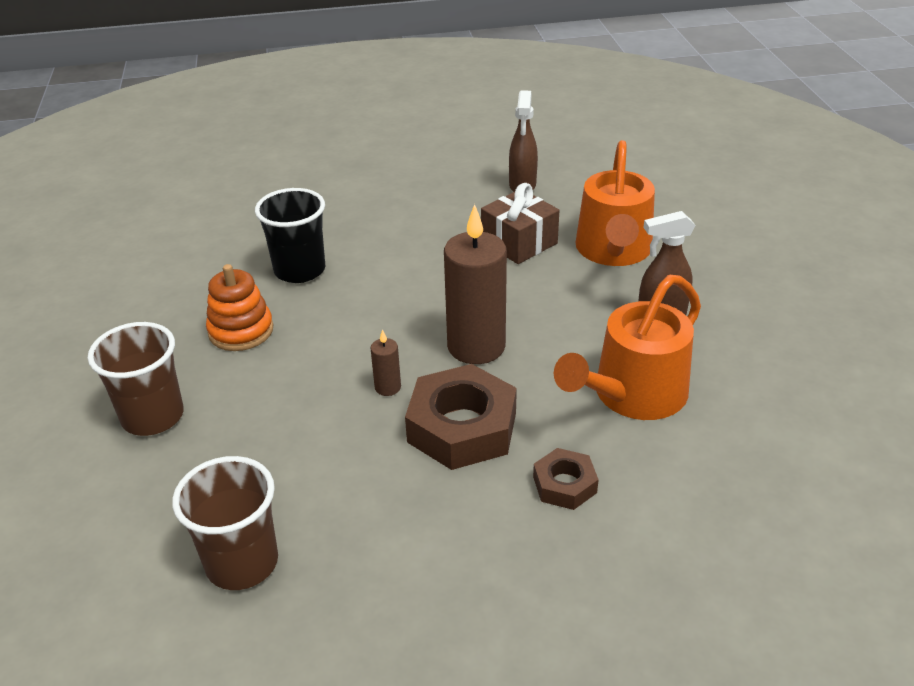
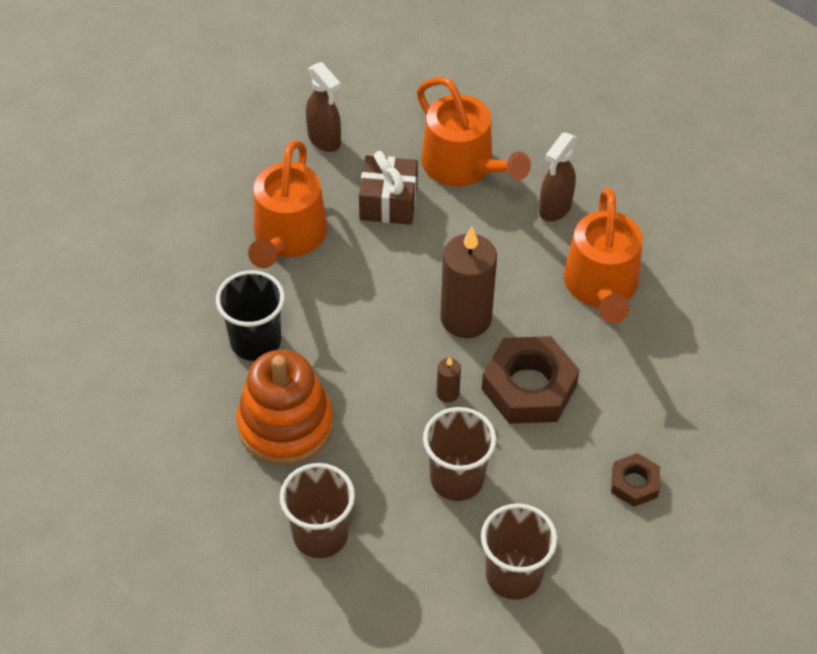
camera: 45 degrees left, 15 degrees up
orange stacking toy [206,264,273,351] -> orange stacking toy [236,350,333,465], size x1.54
brown nut [533,448,599,510] -> brown nut moved to [611,453,660,507]
none -> orange watering can [248,140,328,268]
none -> brown cup [423,407,496,501]

